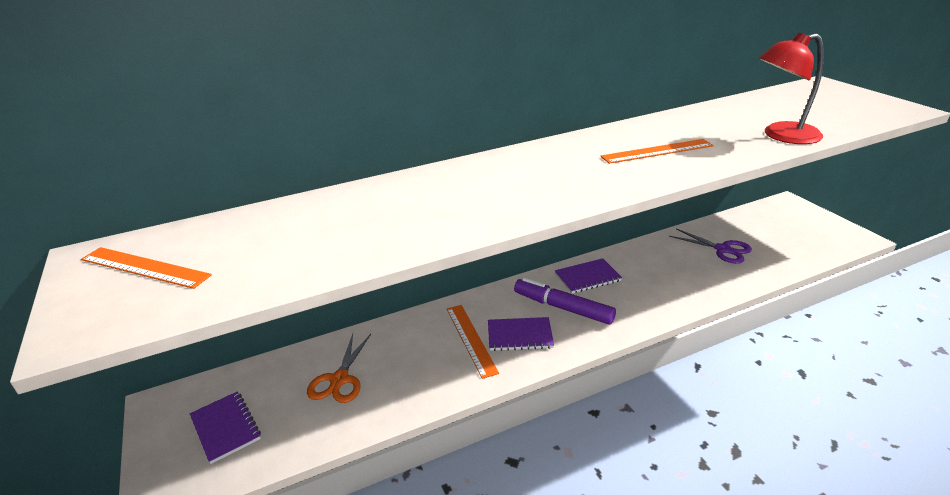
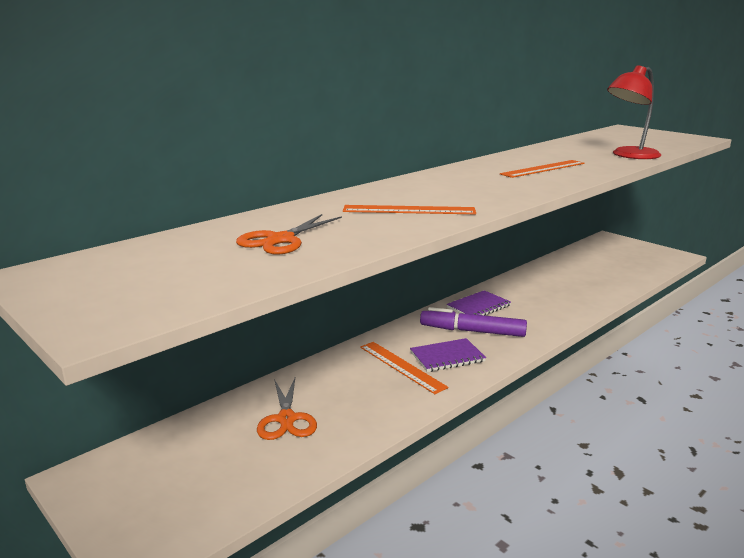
camera: 20 degrees left, 10 degrees down
orange ruler [81,247,212,289] -> orange ruler moved to [343,205,476,214]
purple notebook [190,391,261,464] -> none
purple scissors [669,228,752,264] -> none
none -> orange scissors [236,214,342,255]

